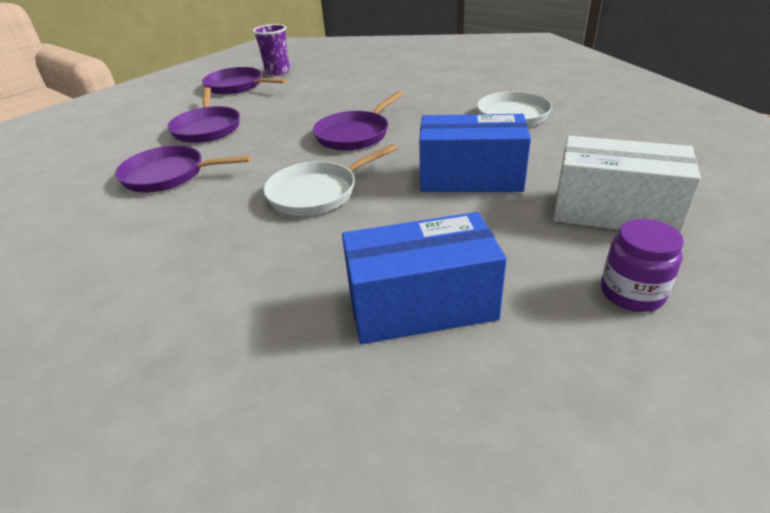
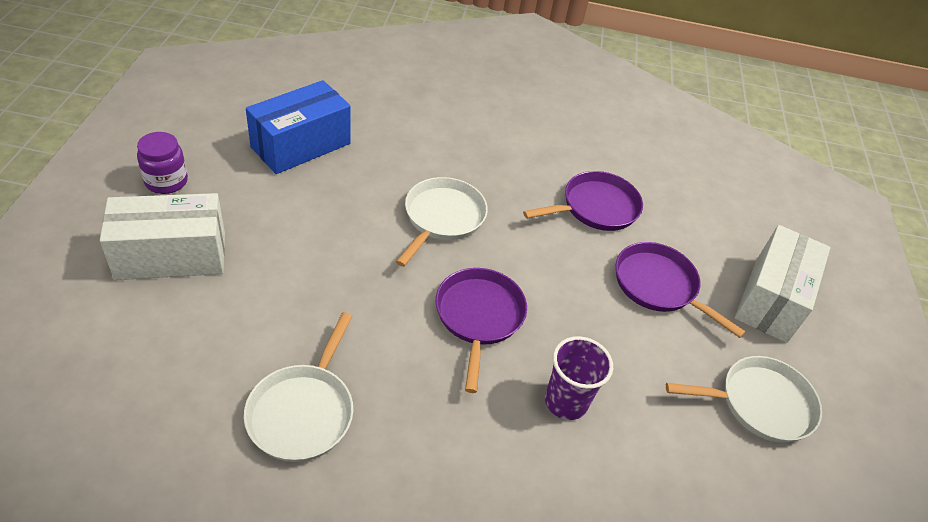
camera: 140 degrees right, 10 degrees up
purple pan [202,67,287,95] -> white pan [666,356,822,443]
purple cup [253,24,290,76] -> purple cup moved to [545,336,613,420]
blue box [419,114,531,192] -> none
none -> white box [735,225,830,343]

